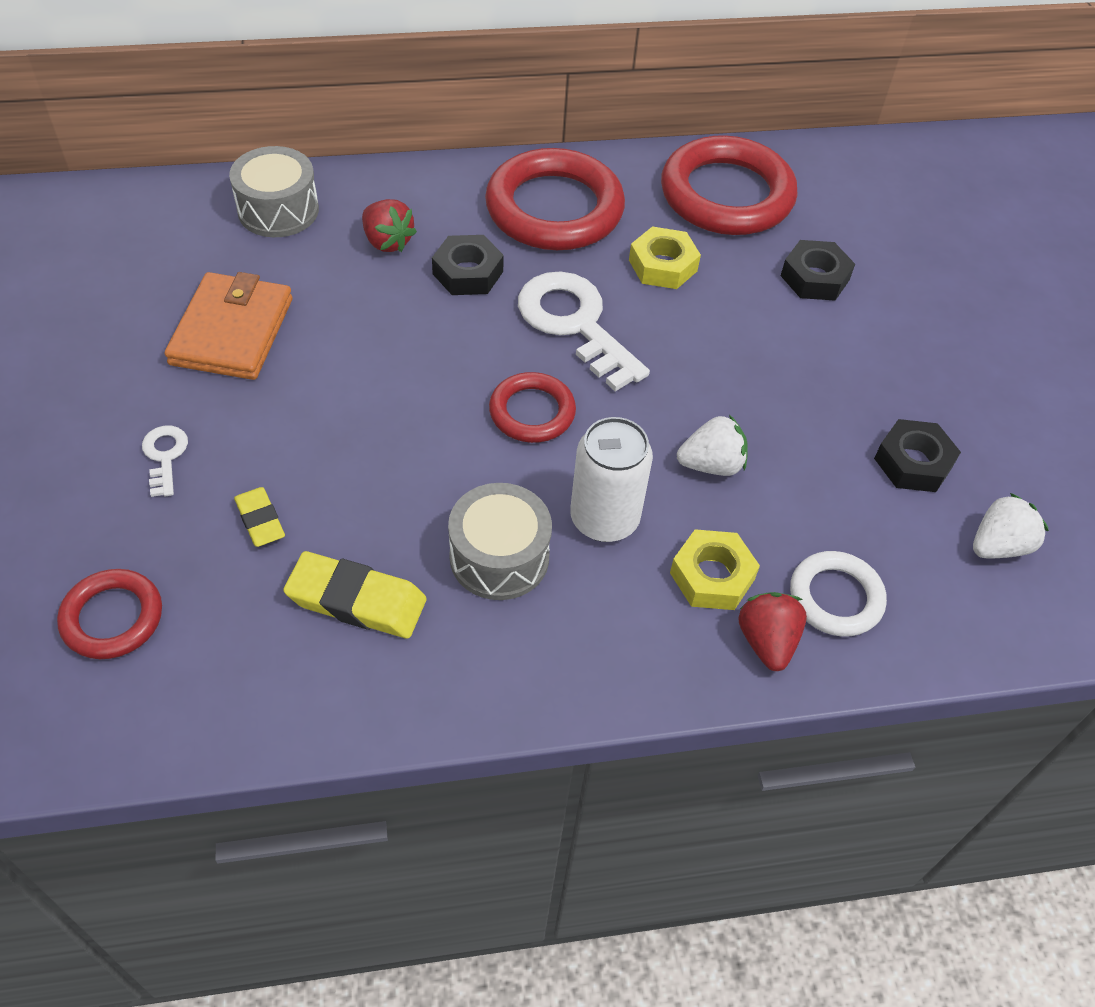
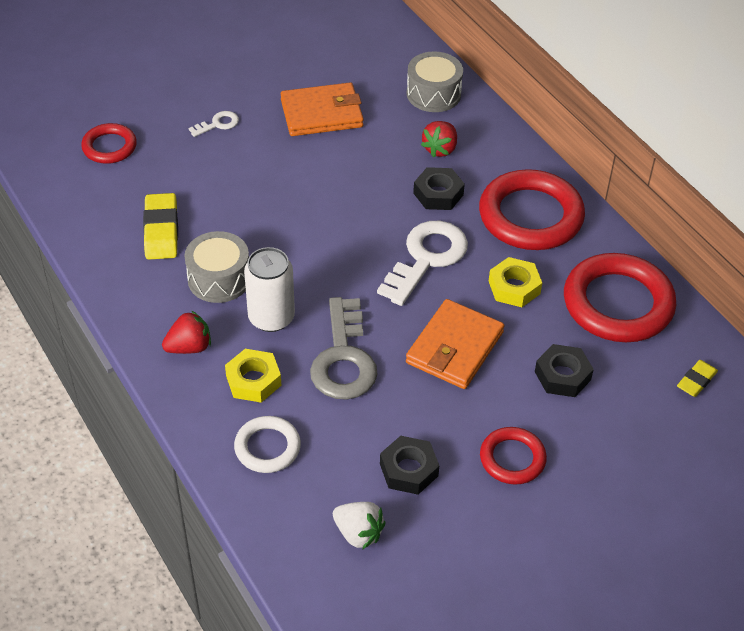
camera: 70 degrees right, 5 degrees down
yellow eraser [234,487,285,547] -> yellow eraser moved to [677,360,718,397]
red ring [489,372,576,443] -> red ring moved to [480,427,547,485]
white strawberry [677,415,748,476] -> grey key [310,297,378,400]
red strawberry [738,592,807,671] -> red strawberry moved to [162,310,211,354]
none -> orange wallet [406,299,504,389]

